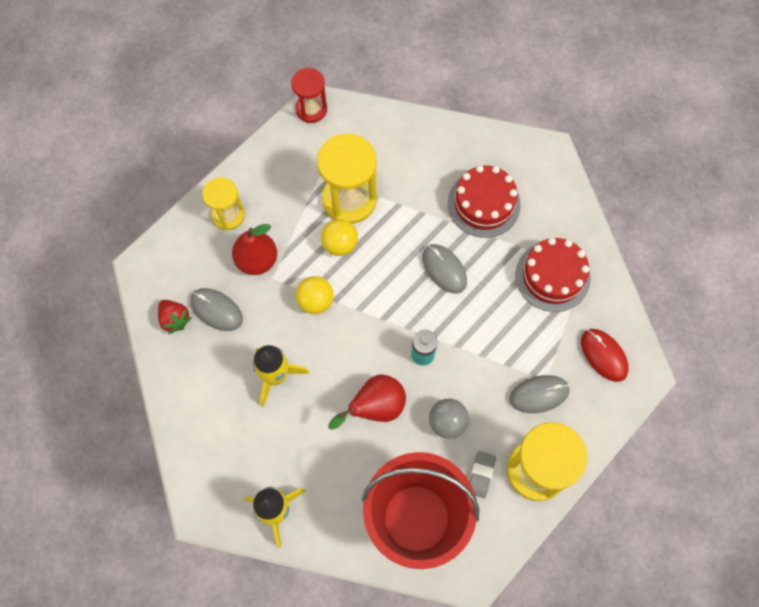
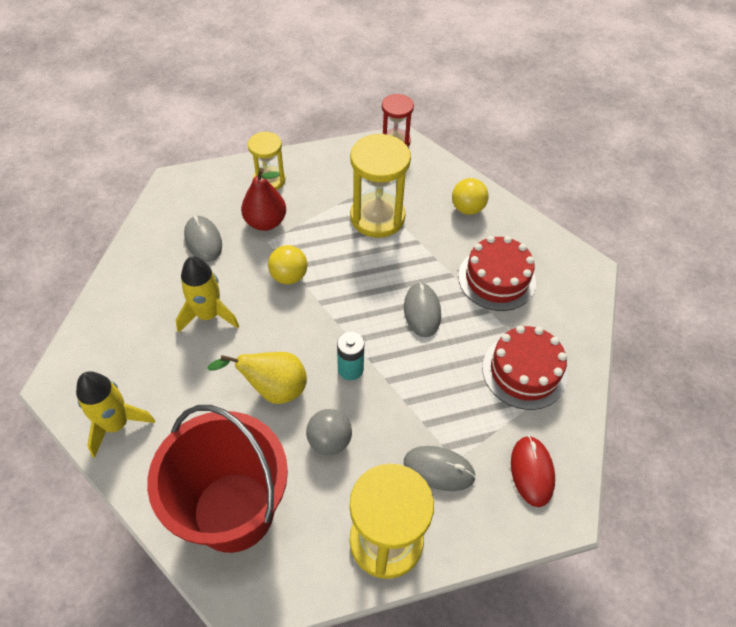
camera: 30 degrees right, 15 degrees down
red strawberry [158,300,192,334] -> none
yellow ball [321,219,358,256] -> yellow ball moved to [452,178,489,215]
red pear [329,375,406,430] -> yellow pear [207,352,307,404]
grey eraser [469,451,496,498] -> none

